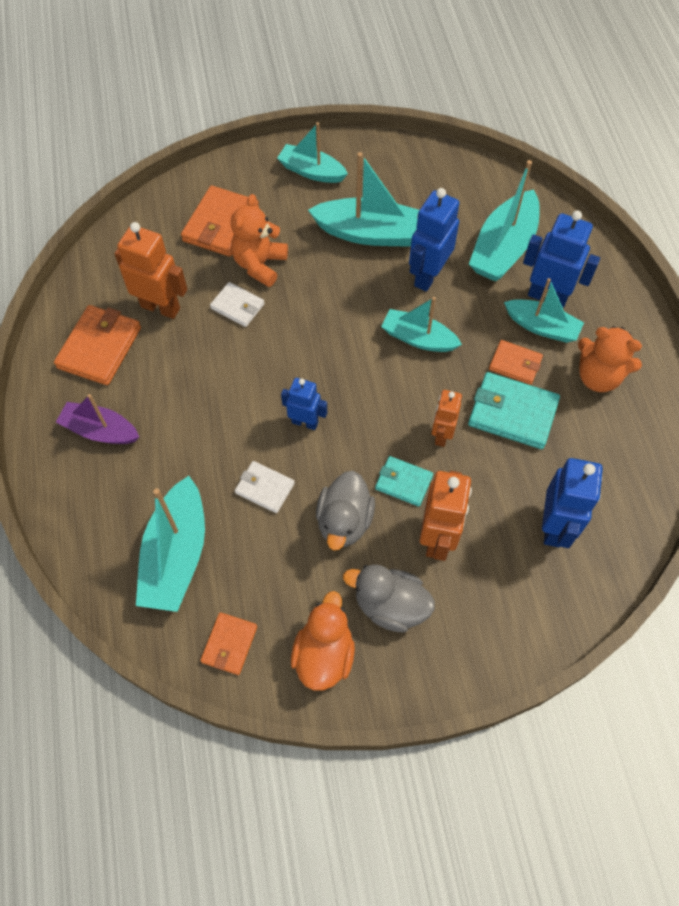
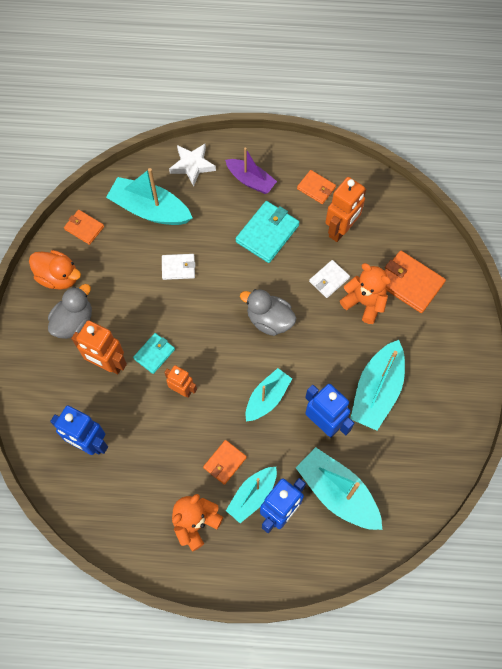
camera: 105 degrees right, 5 degrees up
orange wallet [54,305,141,385] -> orange wallet [297,170,336,204], size x0.60
purple boat [56,394,139,444] -> purple boat turned 90 degrees clockwise [225,148,277,194]
white wallet [235,461,295,513] -> white wallet turned 45 degrees clockwise [162,254,195,280]
turquoise boat [277,122,348,183] -> none
blue robot [281,378,327,430] -> none
grey duck [316,471,375,550] -> grey duck moved to [240,289,296,336]
turquoise wallet [468,372,560,449] -> turquoise wallet moved to [236,201,300,263]
none -> white star [169,144,216,186]

